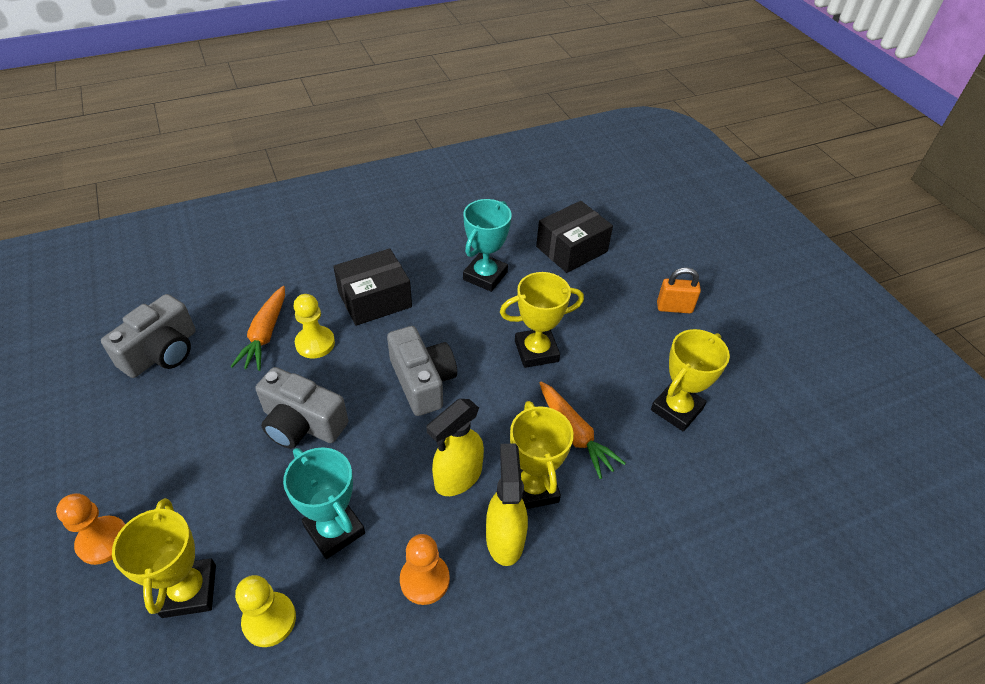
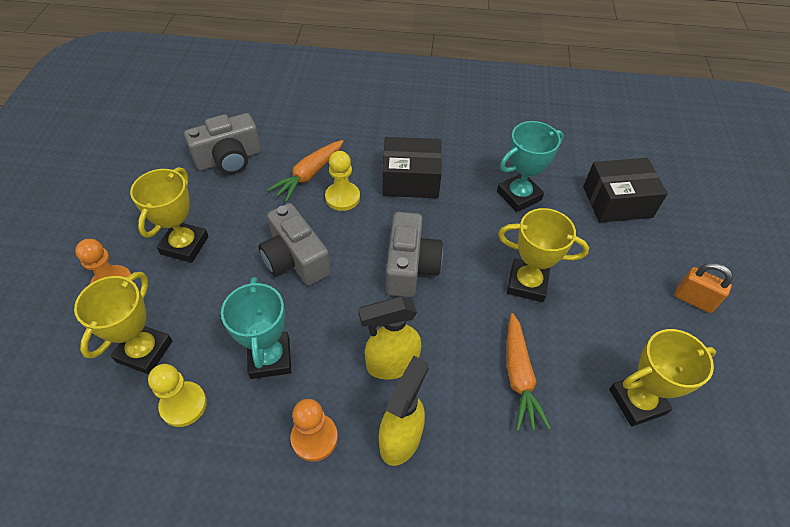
camera: 30 degrees right, 5 degrees up
yellow trophy [510,401,574,509] -> yellow trophy moved to [130,167,209,263]

